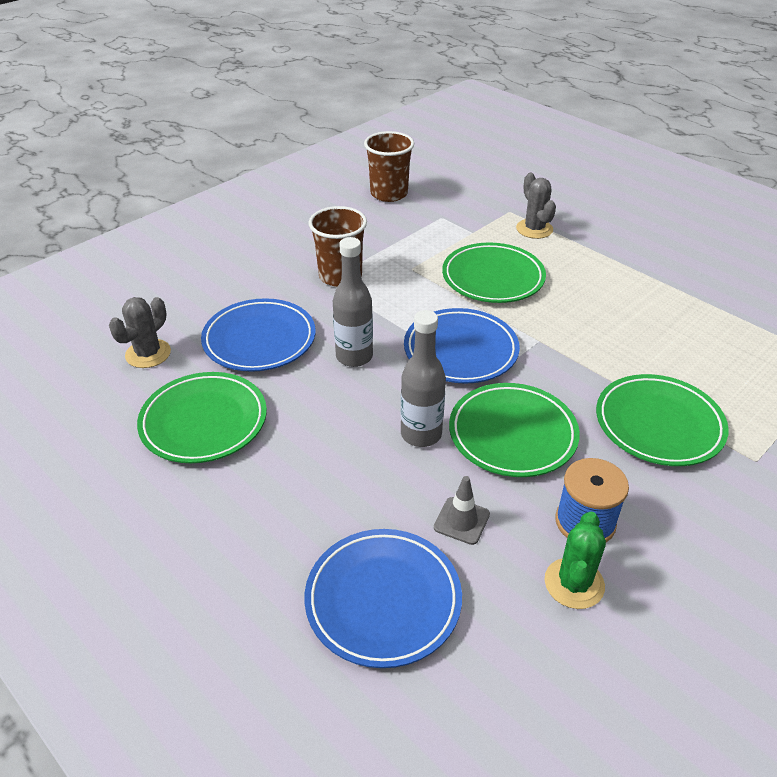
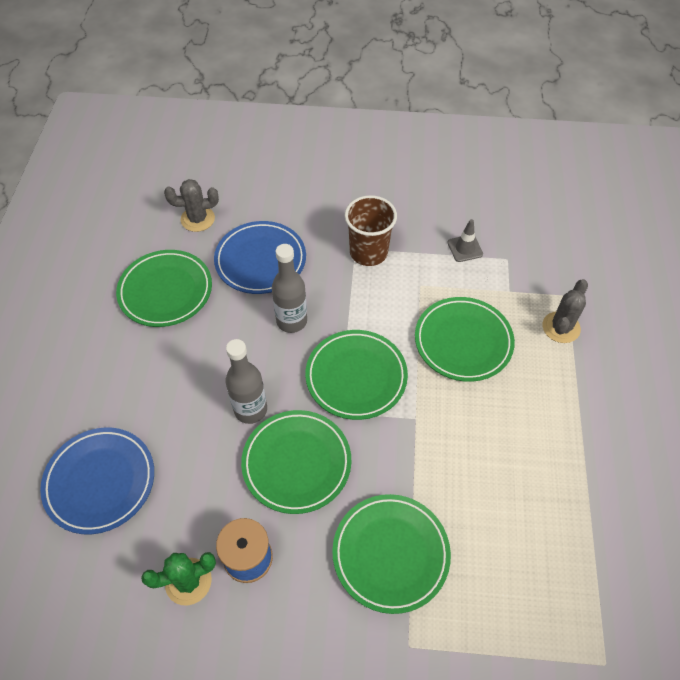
camera: 50 degrees right, 15 degrees up
brown cup [364,131,414,202] -> none
blue plate [404,308,520,384] -> green plate [305,330,408,420]
grey traffic cone [434,476,490,545] -> grey traffic cone moved to [447,219,483,262]

